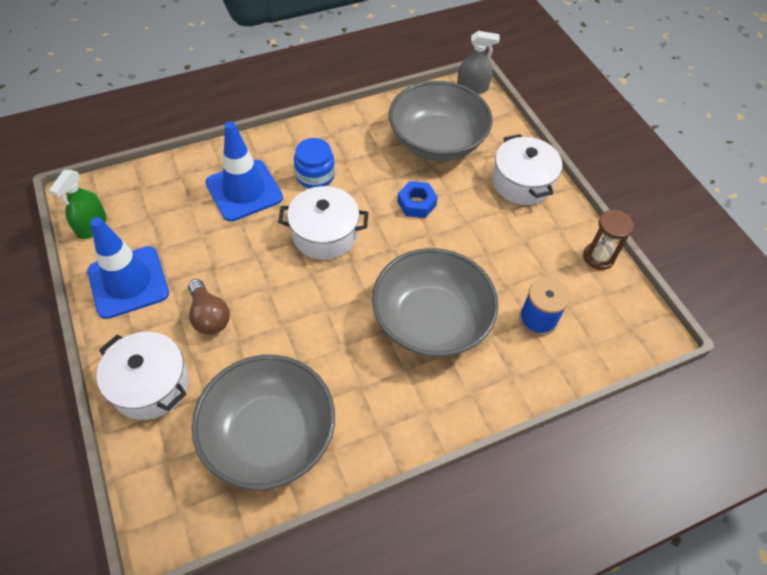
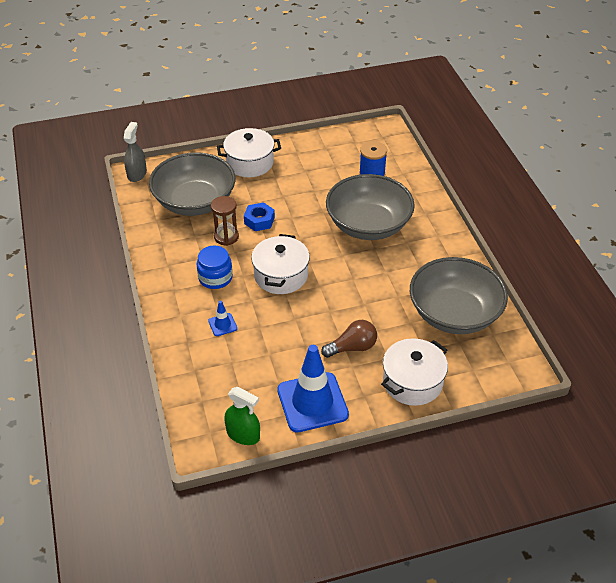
camera: 80 degrees left, 10 degrees down
blue traffic cone [205,121,283,222] -> blue traffic cone [208,301,237,336], size x0.43
brown hourglass [583,210,634,270] -> brown hourglass moved to [211,196,239,246]

